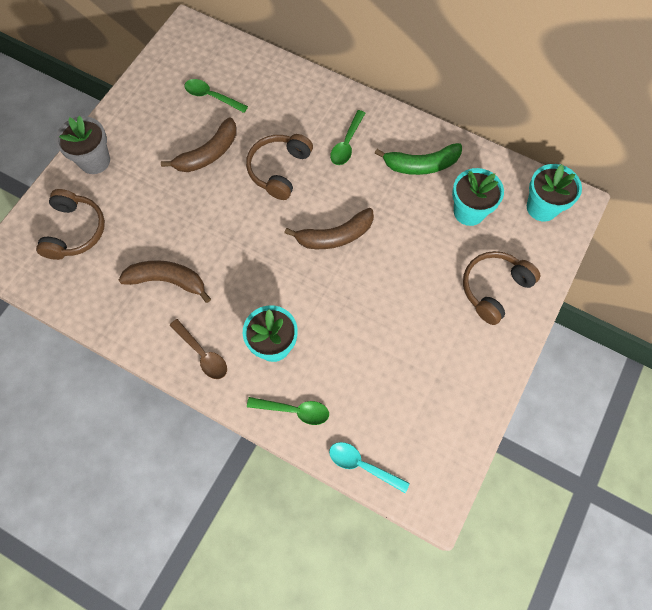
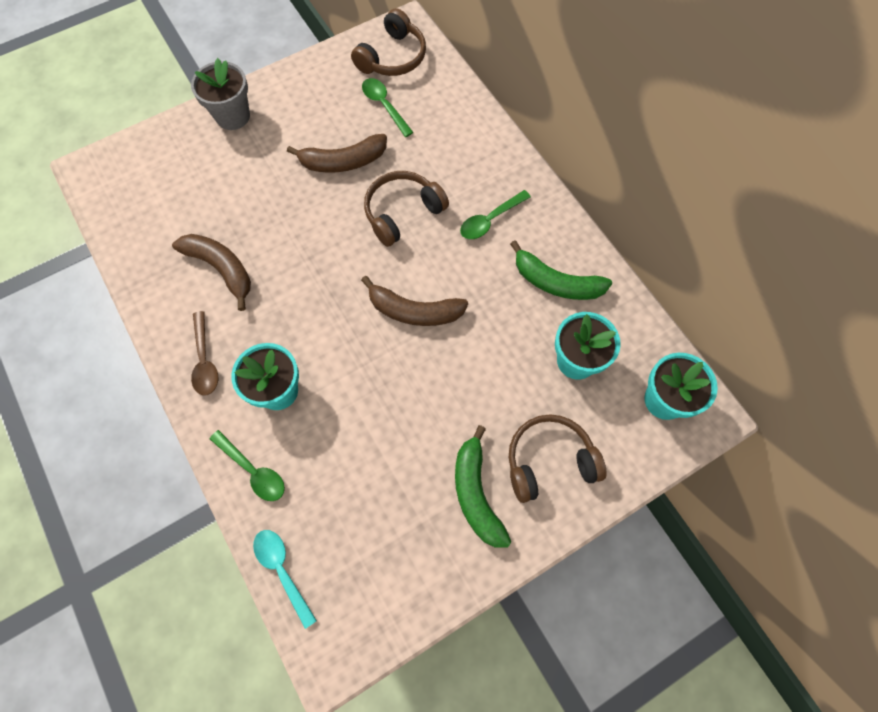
camera: 30 degrees right, 0 degrees up
brown headphones [36,189,105,260] -> brown headphones moved to [351,8,426,76]
none -> green banana [455,425,511,547]

